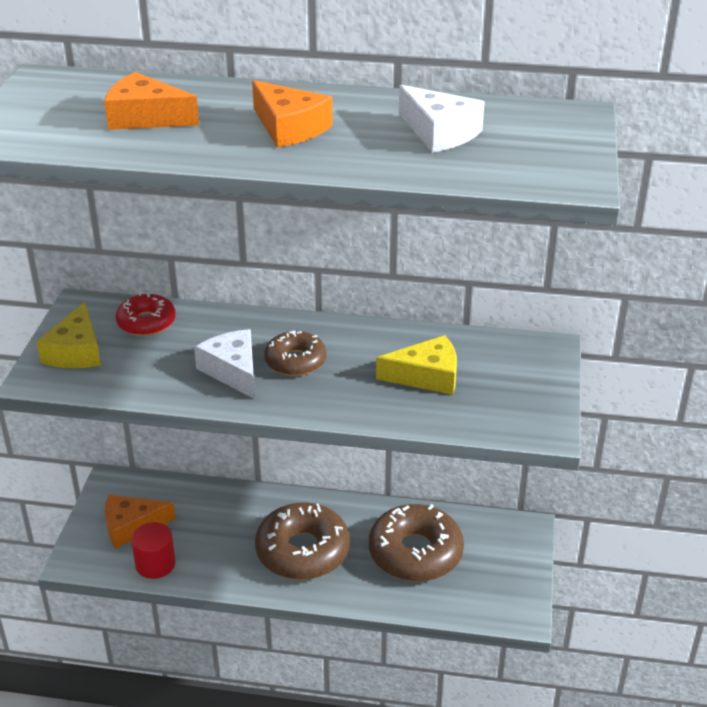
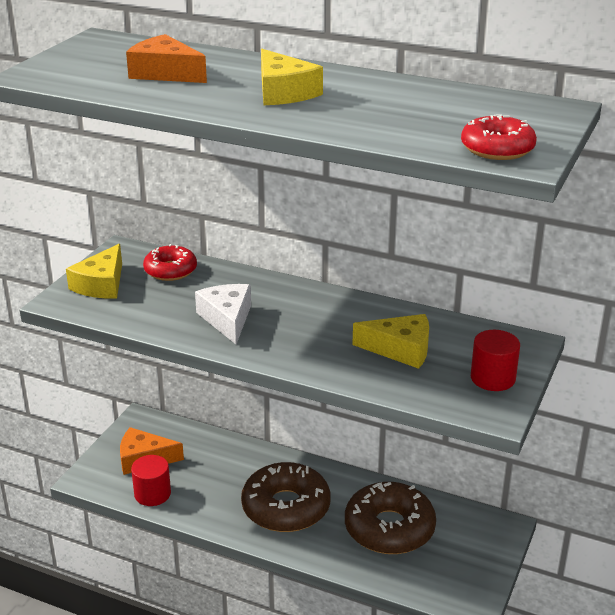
camera: 15 degrees right, 5 degrees down
orange cheese [252,80,332,148] -> yellow cheese [261,49,323,105]
brown donut [264,331,326,376] -> none
white cheese [399,85,484,153] -> none
none -> red donut [461,114,537,160]
none -> red cylinder [471,330,520,391]

